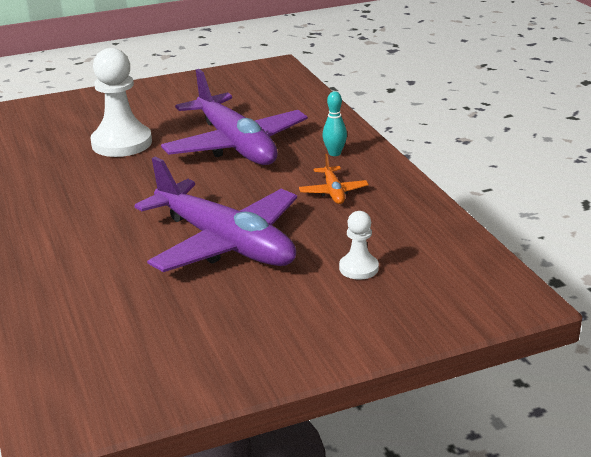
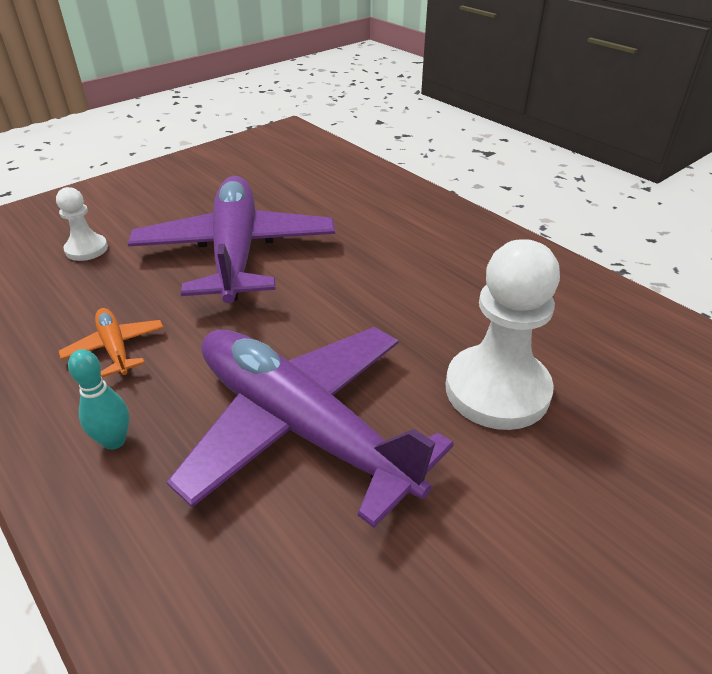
camera: 160 degrees right, 10 degrees up
purple plane [134,157,297,272] -> purple plane turned 60 degrees clockwise [128,176,335,303]

